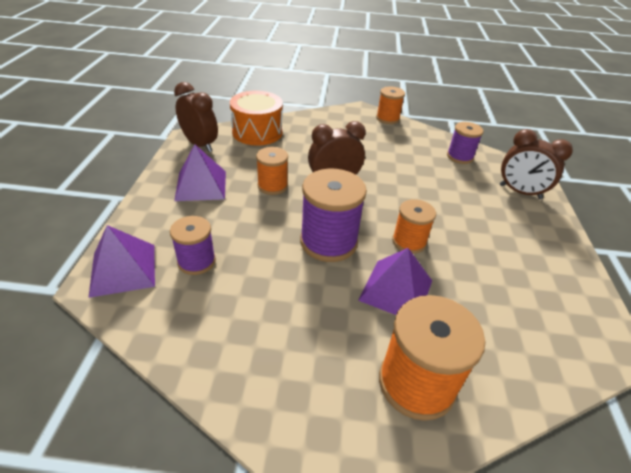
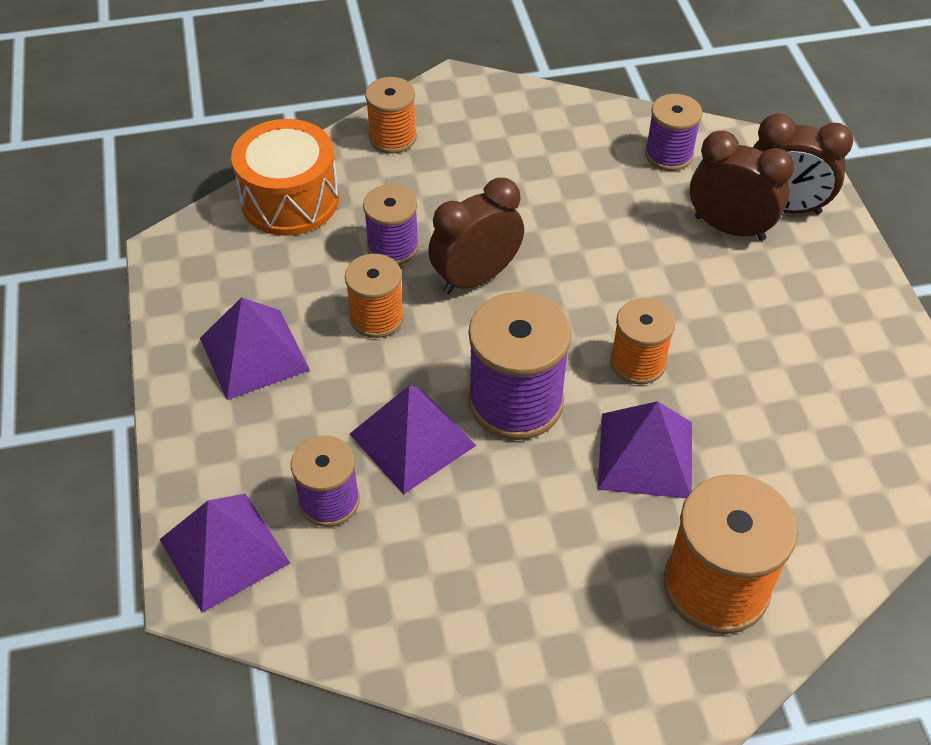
camera: 15 degrees left, 10 degrees up
brown clock [174,82,218,152] -> brown clock moved to [690,131,794,241]
orange spool [376,86,405,124] -> orange spool moved to [365,77,417,154]
none -> purple pyramid [350,385,476,494]
none -> purple spool [363,184,419,265]

